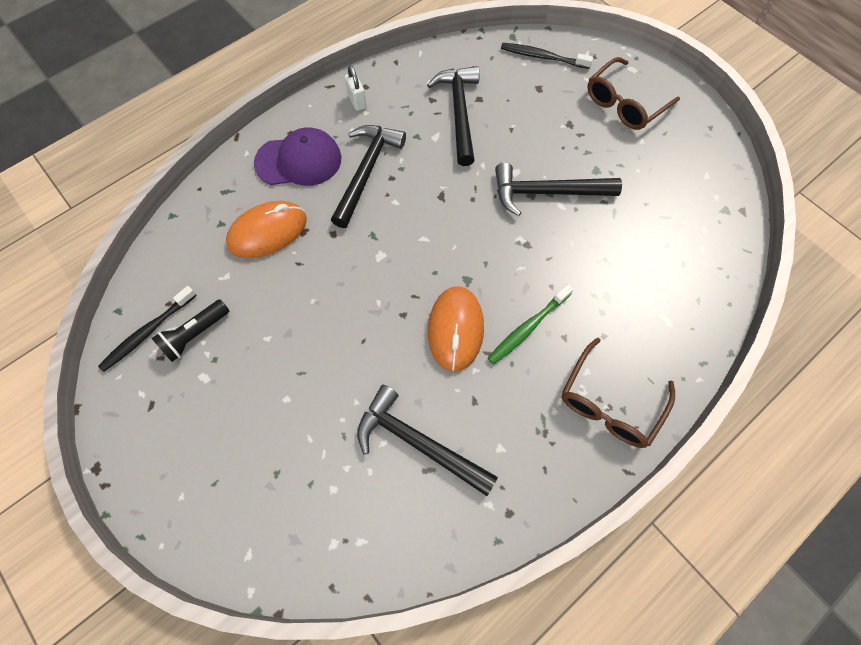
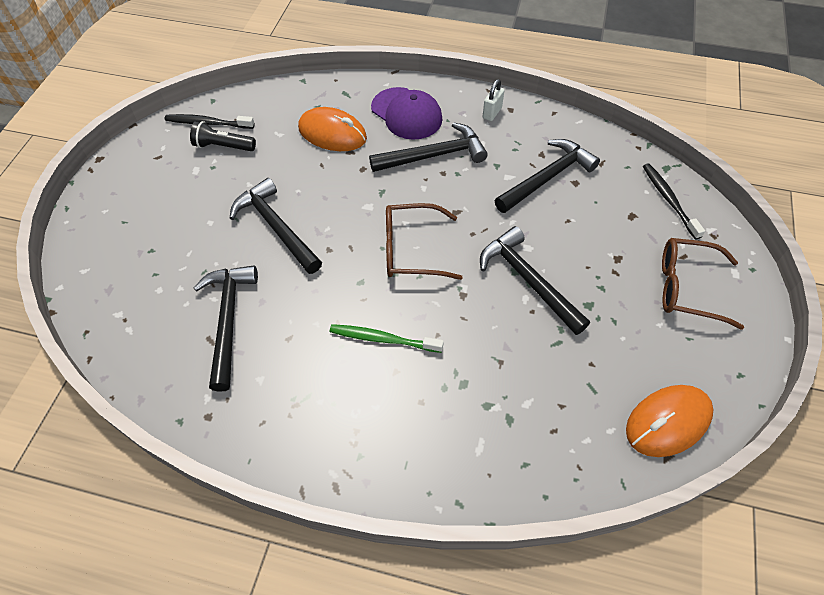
camera: 55 degrees right, 10 degrees down
orange mouse [428,286,484,372] -> orange mouse moved to [626,385,714,457]
brown glasses [561,338,675,448] -> brown glasses moved to [386,203,463,280]
none -> black hammer [230,178,322,274]

